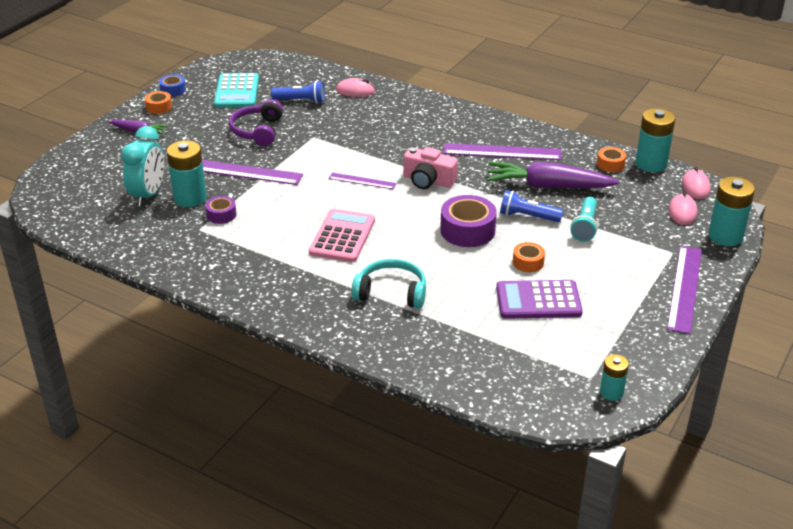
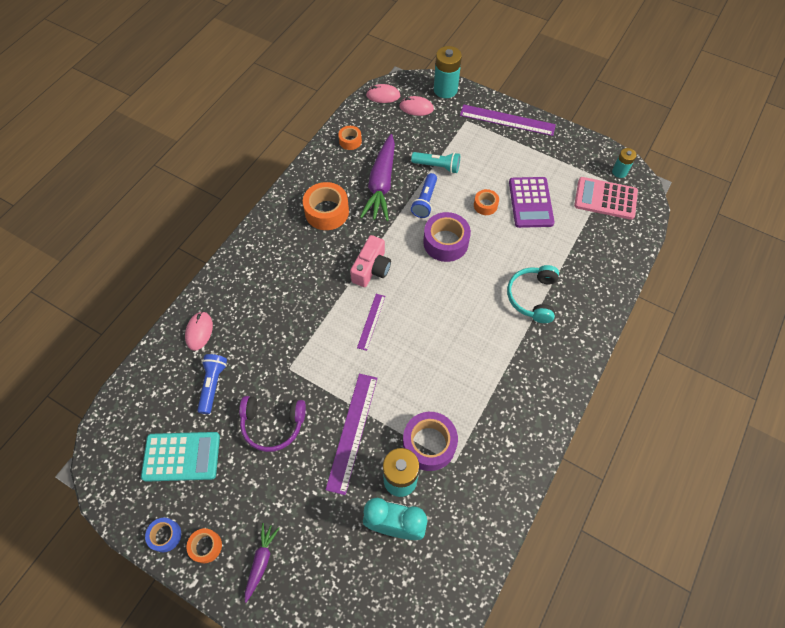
camera: 90 degrees left, 25 degrees up
purple tape [205,196,237,224] -> purple tape [403,412,458,471], size x1.82
pink calculator [309,209,375,262] -> pink calculator moved to [574,177,638,220]
purple ruler [443,143,561,160] -> orange tape [303,182,349,230]
turquoise battery [636,108,675,172] -> none

